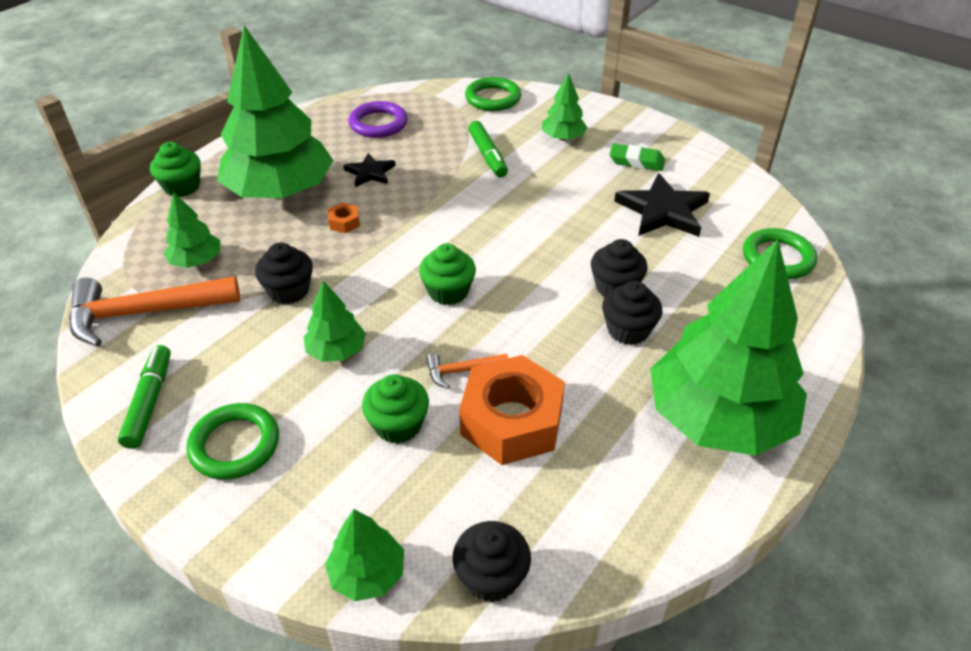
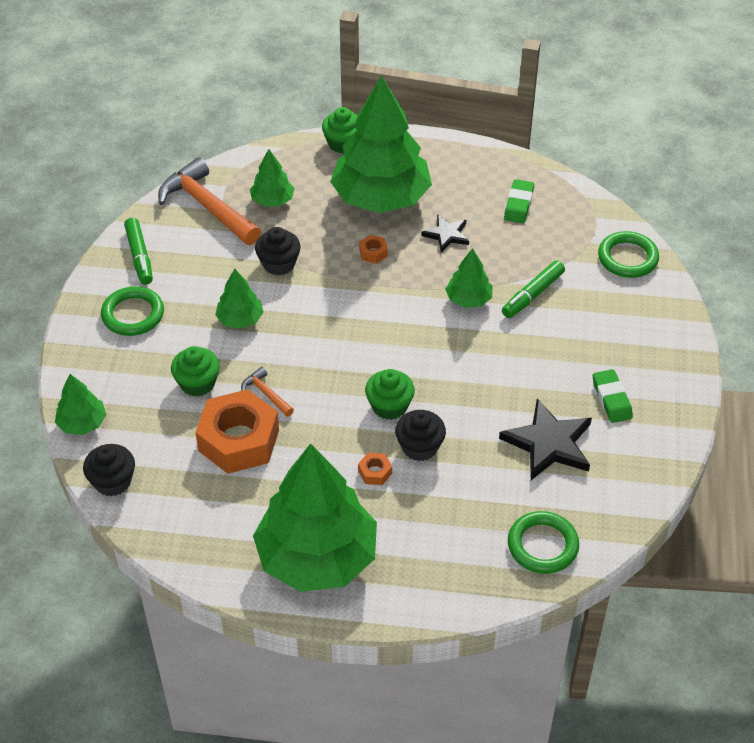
camera: 60 degrees right, 5 degrees up
green marker [118,345,171,449] -> green marker turned 105 degrees clockwise [124,218,153,285]
purple ring [349,101,408,138] -> green eraser [504,179,534,223]
green cupcake [419,243,476,305] -> green cupcake moved to [365,369,415,420]
green tree [542,73,588,141] -> green tree moved to [445,248,492,308]
black cupcake [602,281,662,345] -> orange nut [358,452,392,485]

